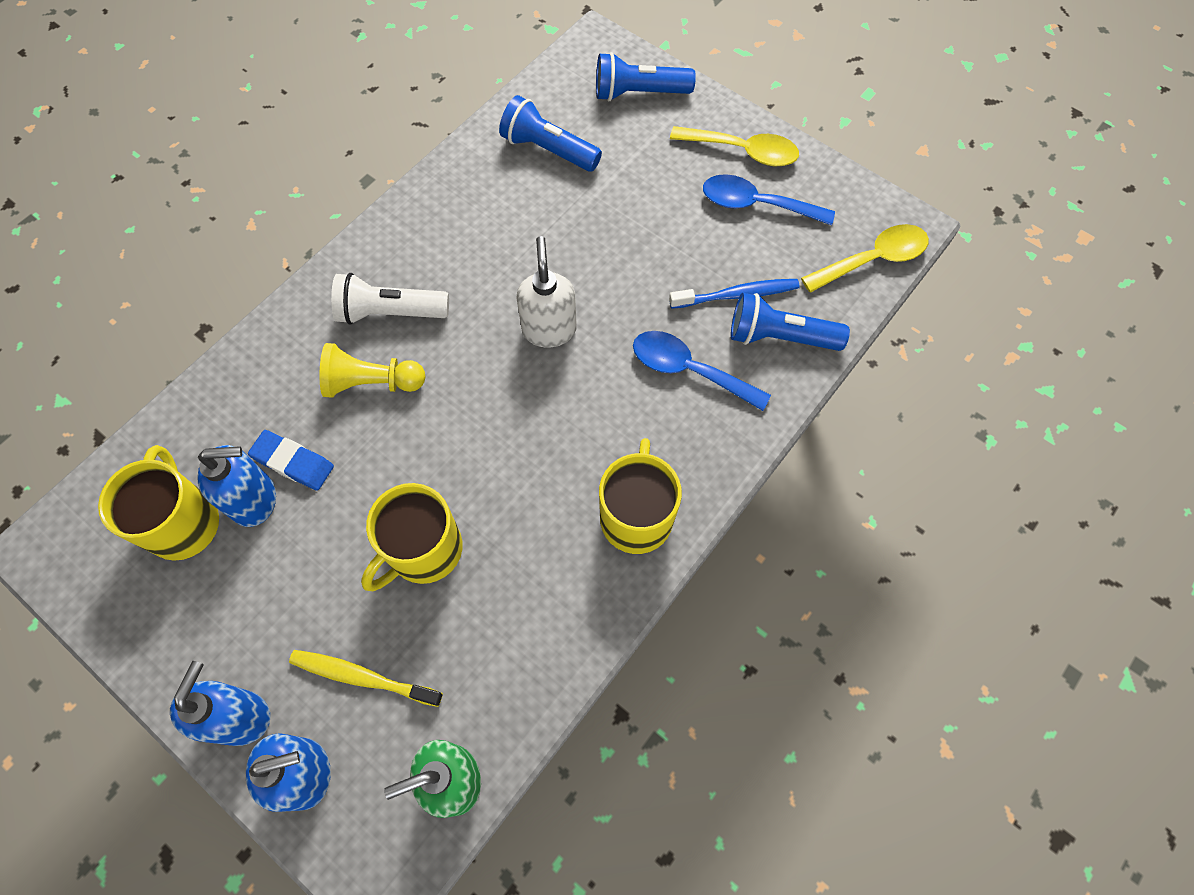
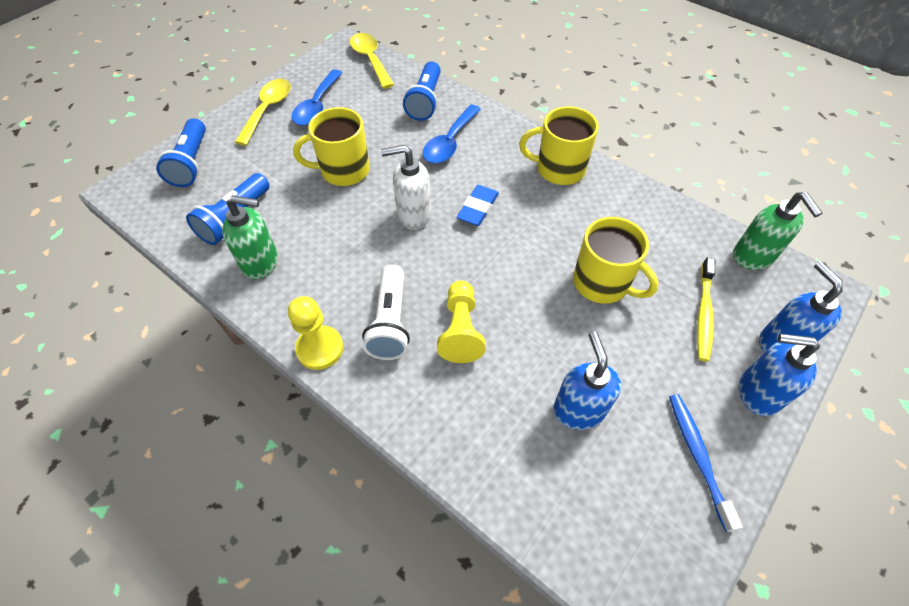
camera: 90 degrees left, 10 degrees down
yellow mug [98,445,219,561] -> yellow mug moved to [293,107,370,186]
blue eraser [248,430,334,490] -> blue eraser moved to [457,185,499,226]
blue toothbrush [669,279,800,309] -> blue toothbrush moved to [669,394,743,532]
none -> green soap dispenser [222,195,278,279]
none -> yellow pawn [288,296,343,370]

